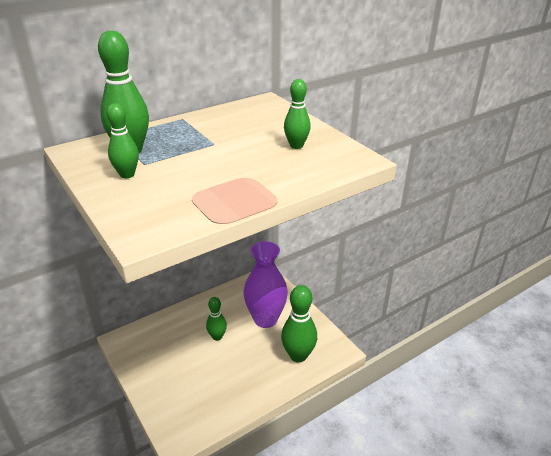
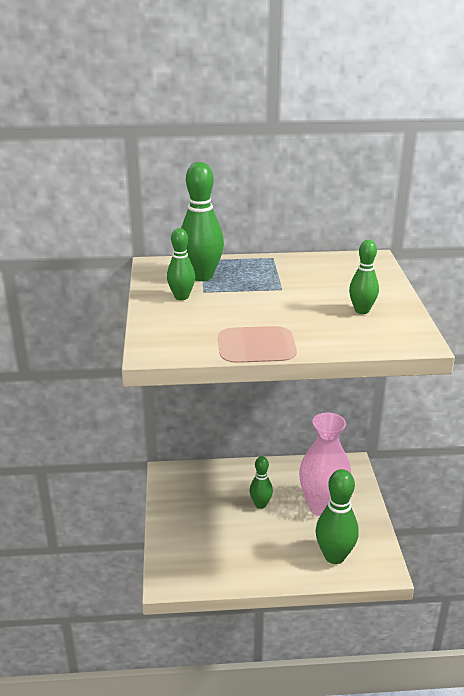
camera: 30 degrees right, 5 degrees down
purple vase [243,241,288,328] -> pink vase [299,413,351,516]

